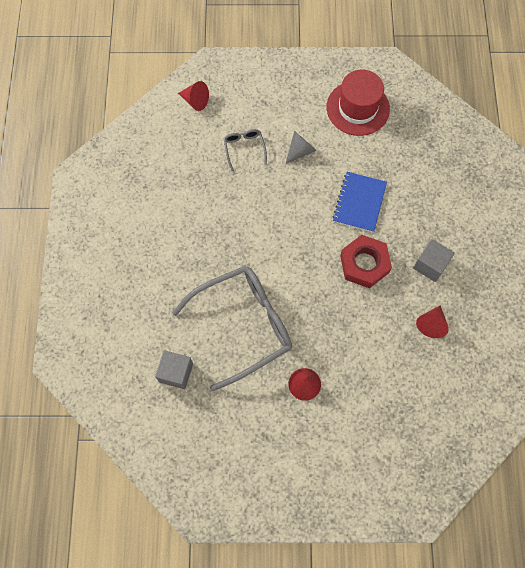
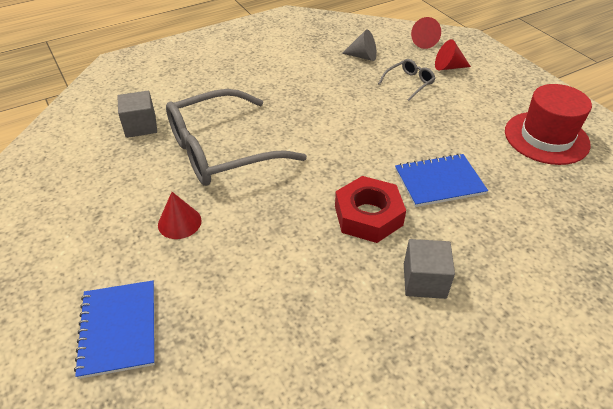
camera: 60 degrees right, 25 degrees down
grey glasses [172,266,292,391] -> grey glasses turned 120 degrees clockwise [166,89,307,186]
grey cone [286,131,316,164] -> grey cone moved to [342,29,377,61]
red cone [416,305,449,338] -> red cone moved to [435,39,471,70]
none -> blue notebook [74,280,155,379]

